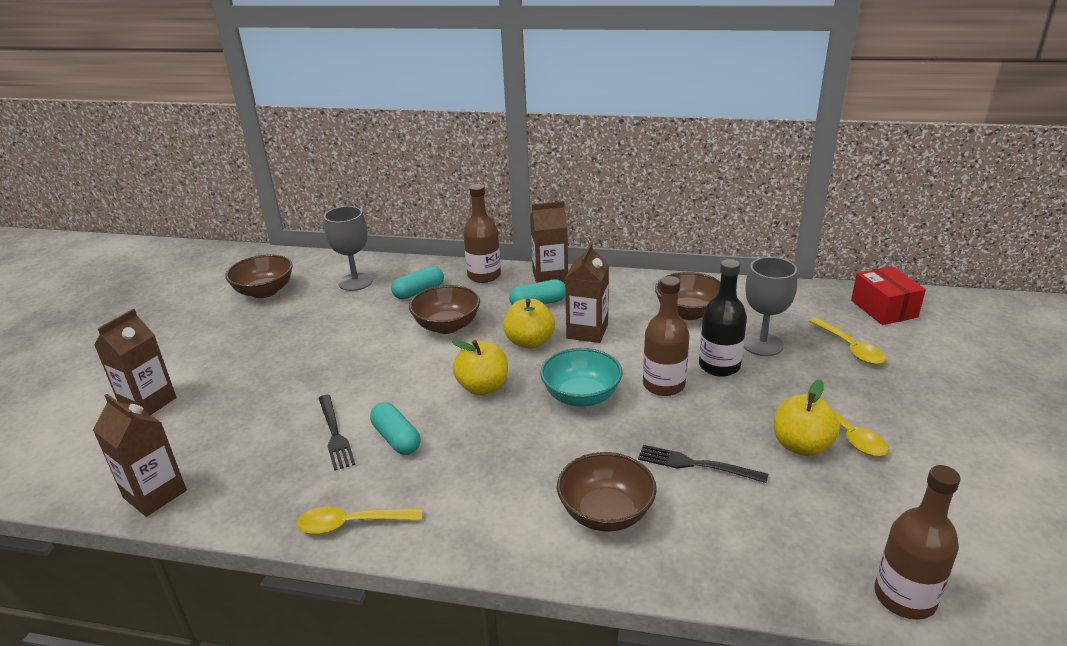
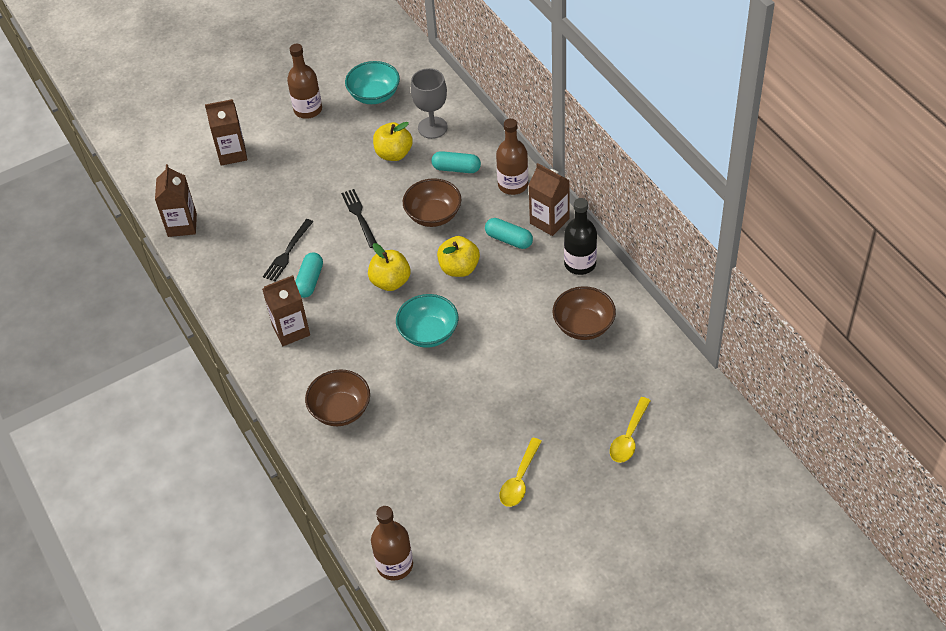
camera: 50 degrees right, 20 degrees up
brown bowl [225,255,293,298] -> turquoise bowl [345,61,400,104]
yellow spoon [296,506,422,534] -> none
brown carton [565,242,609,343] -> brown carton moved to [262,275,310,346]
black fork [638,445,768,483] -> black fork moved to [341,189,377,248]
brown bottle [643,276,689,396] -> brown bottle moved to [287,44,322,119]
black bottle [699,259,747,377] -> black bottle moved to [564,198,597,275]
grey goblet [744,257,797,356] -> none
yellow apple [774,379,840,456] -> yellow apple moved to [373,122,413,161]
red box [851,266,926,325] -> none

